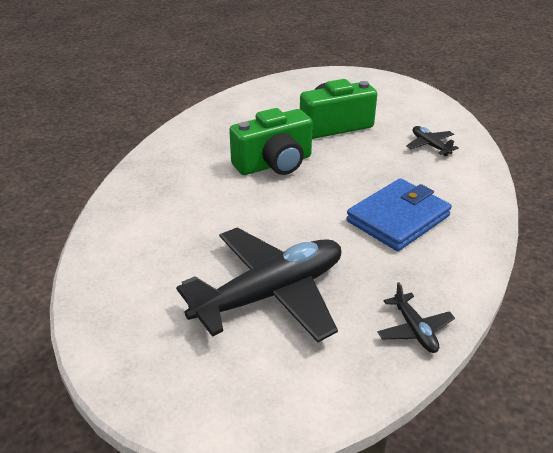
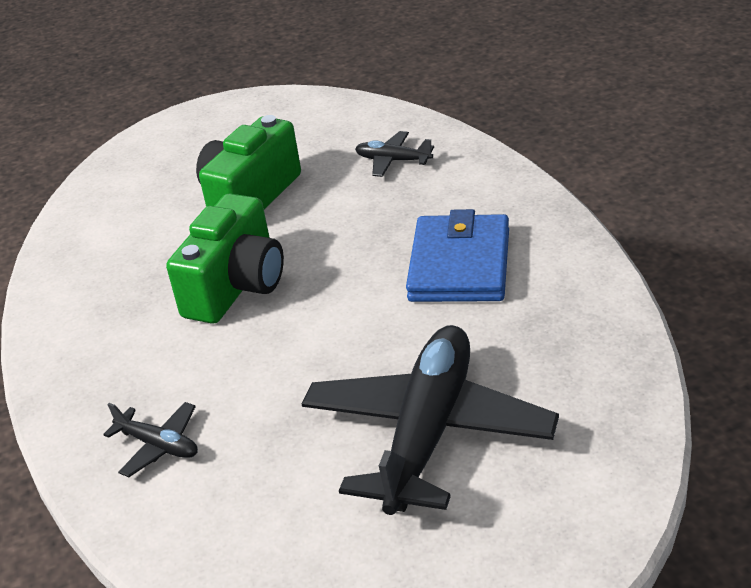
camera: 35 degrees left, 0 degrees up
black plane [377,282,455,353] -> black plane moved to [103,402,198,477]

